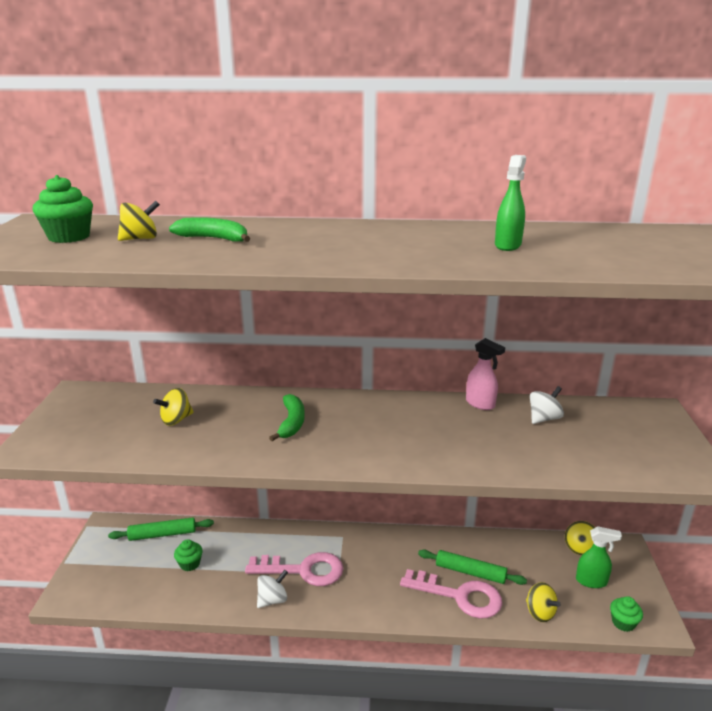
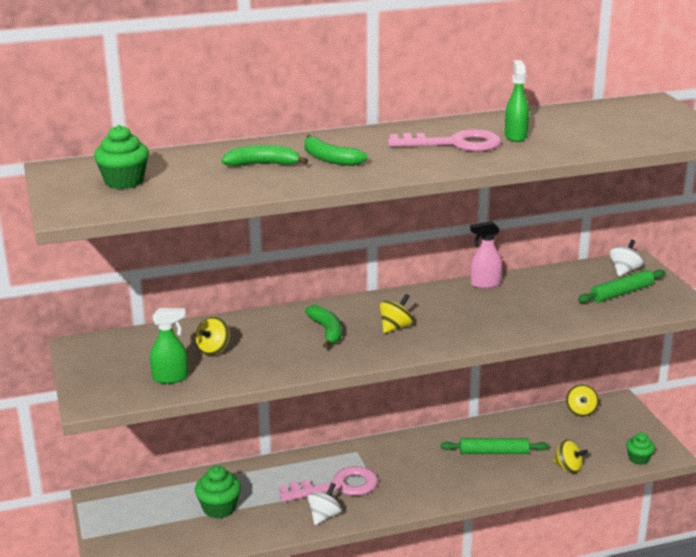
camera: 20 degrees left, 0 degrees up
green rolling pin [108,517,214,541] -> green rolling pin moved to [578,269,665,303]
yellow spinning top [118,200,160,241] -> yellow spinning top moved to [379,294,413,333]
green cupcake [174,539,203,571] -> green cupcake [195,466,241,519], size x1.54
pink key [400,569,502,619] -> pink key moved to [388,129,501,152]
pink spray bottle [466,338,505,410] -> pink spray bottle turned 150 degrees clockwise [470,221,502,289]
white spinning top [530,386,564,424] -> white spinning top moved to [609,240,643,276]
green spray bottle [576,526,622,588] -> green spray bottle moved to [150,308,188,384]
none -> green banana [304,135,368,166]

